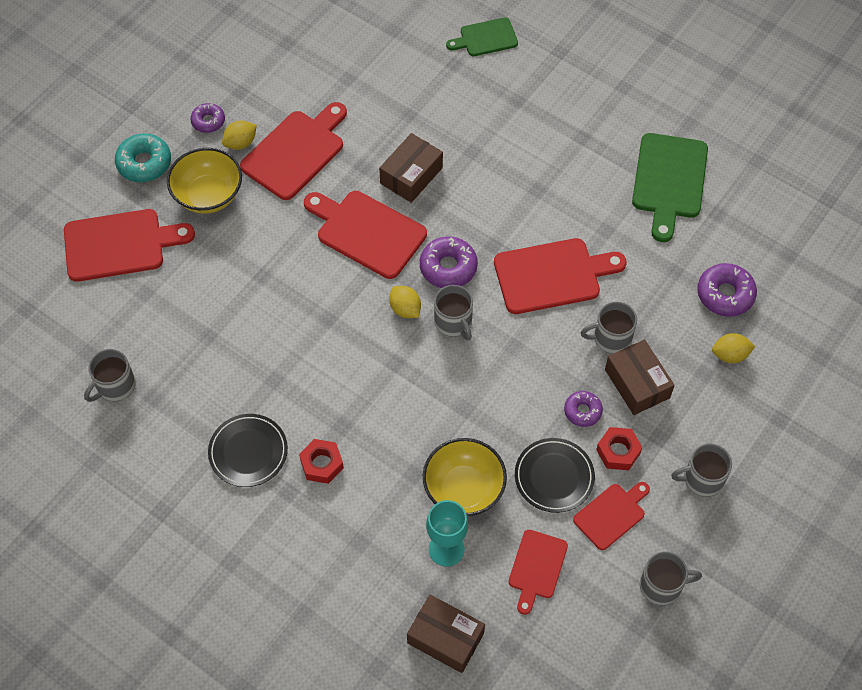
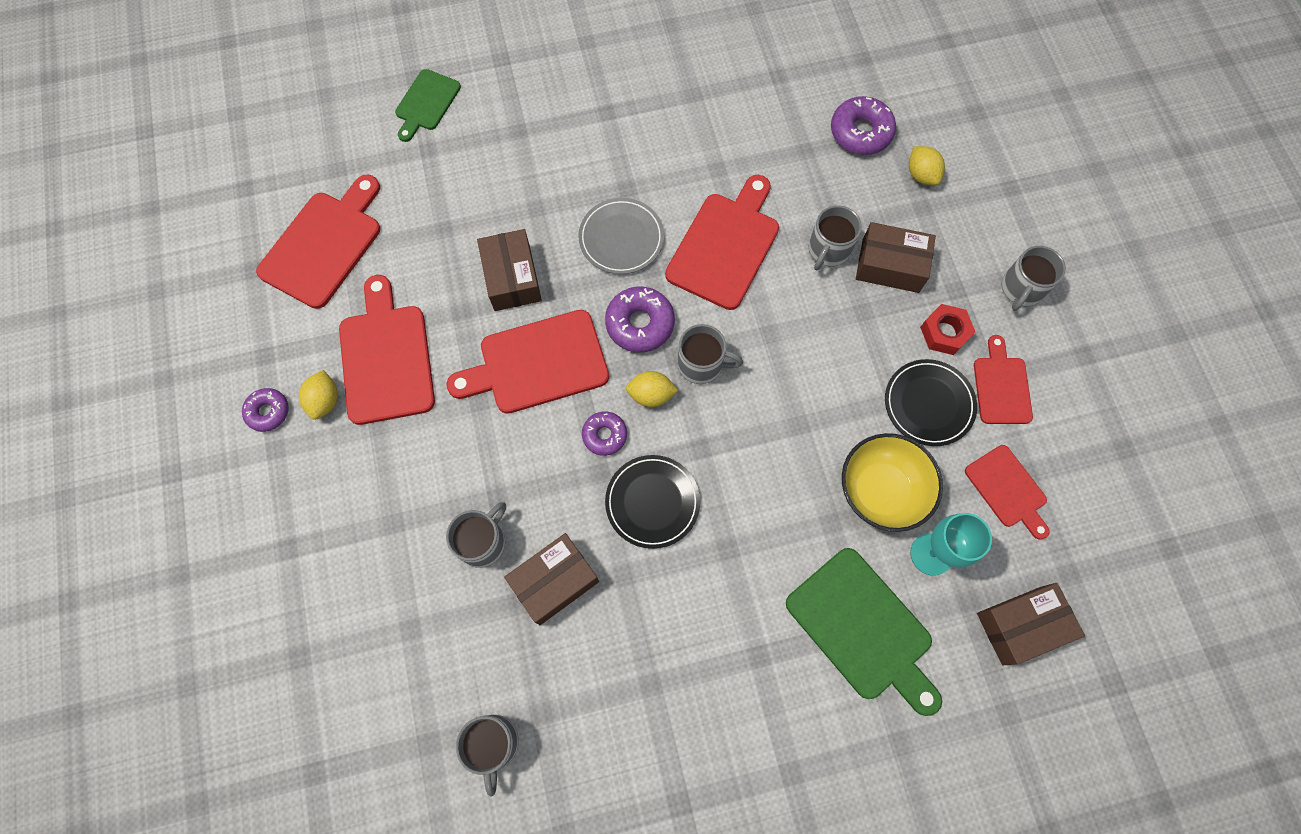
camera: 50 degrees left, 10 degrees up
red cutting board [64,209,195,282] -> red cutting board moved to [256,175,380,309]
turquoise donut [115,133,171,182] -> none
yellow bowl [167,148,242,214] -> none
black plate [208,414,288,487] -> black plate moved to [605,455,700,549]
red nut [299,439,344,484] -> none
purple donut [564,391,603,427] -> purple donut moved to [582,411,627,456]
green cutting board [632,133,708,242] -> green cutting board moved to [786,548,942,716]
grey mug [640,551,702,605] -> grey mug moved to [446,502,506,568]
yellow lemon [712,333,755,363] -> yellow lemon turned 60 degrees counterclockwise [909,146,945,185]
none -> brown box [504,533,599,625]
none -> grey plate [578,198,664,274]

